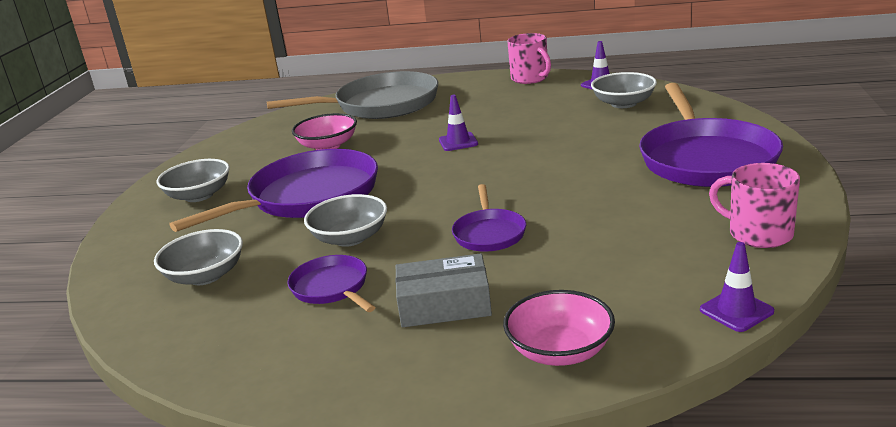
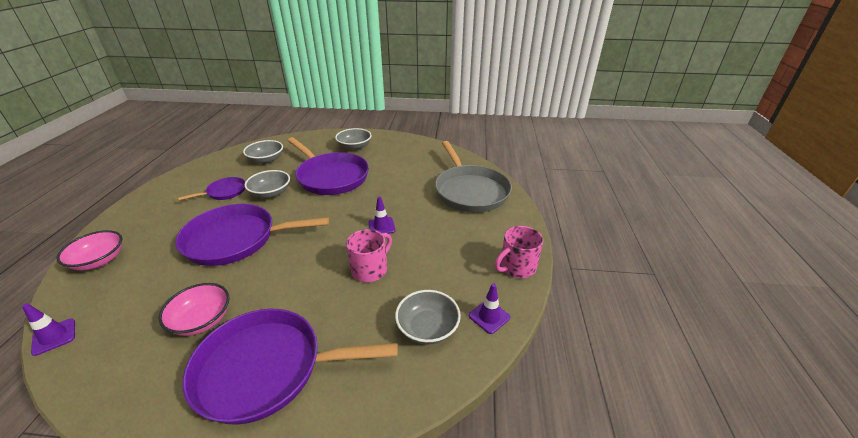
camera: 85 degrees right, 10 degrees up
pink bowl [292,113,357,150] -> pink bowl moved to [159,283,230,336]
grey box [396,253,492,327] -> none
purple pan [452,184,526,252] -> purple pan [175,204,329,266], size x2.02
pink mug [709,163,800,248] -> pink mug moved to [346,229,392,282]

